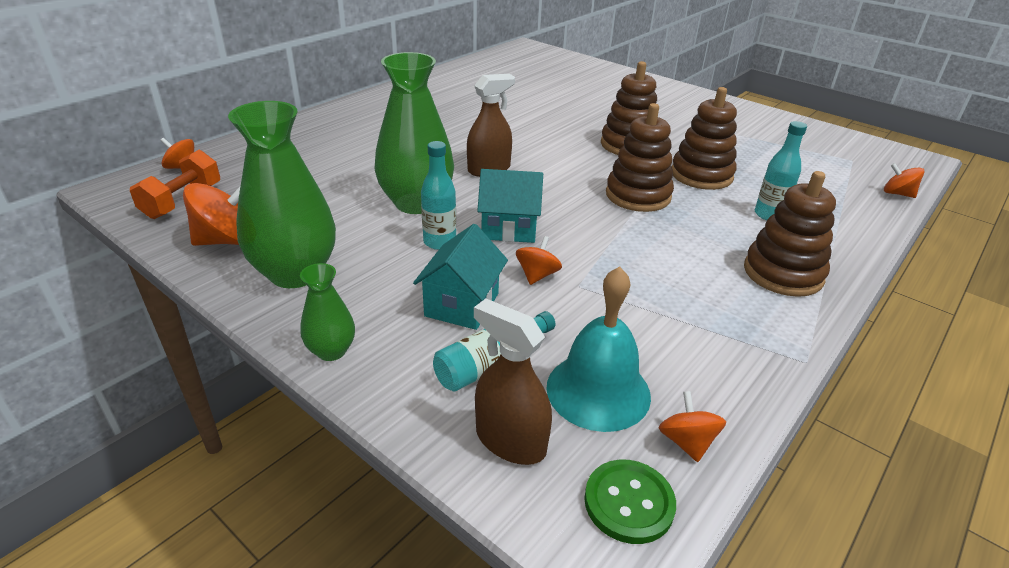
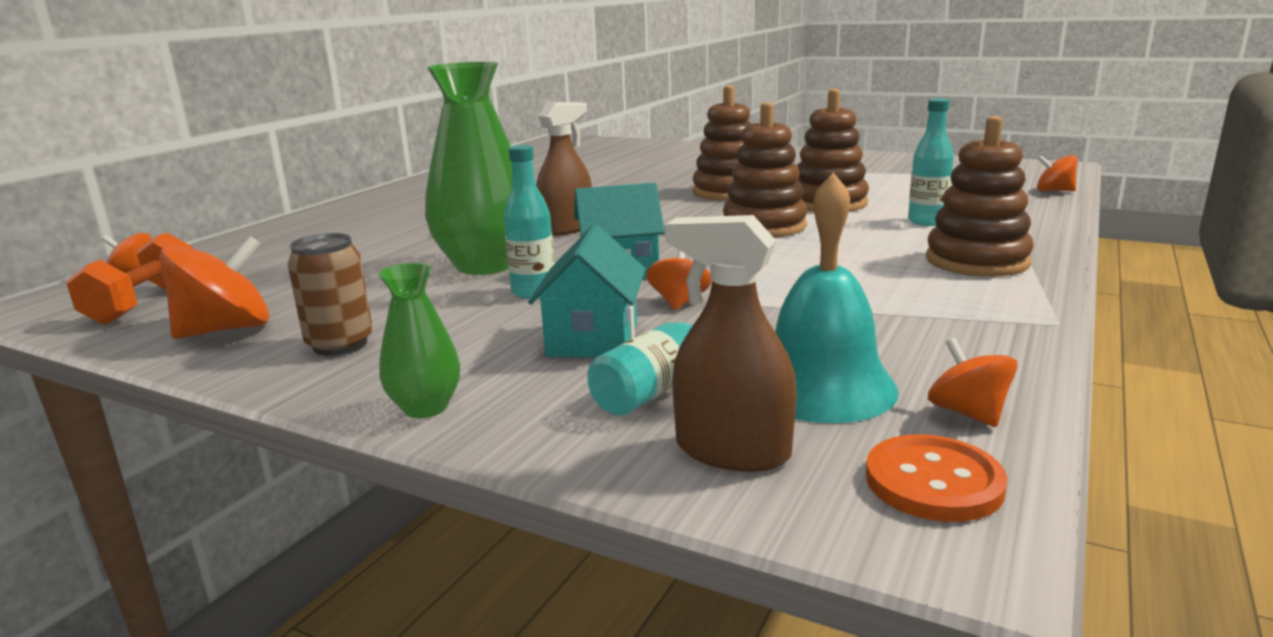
camera: 10 degrees left, 15 degrees down
green vase [228,101,336,288] -> brown can [287,233,373,356]
green button [584,460,676,544] -> orange button [866,434,1008,522]

